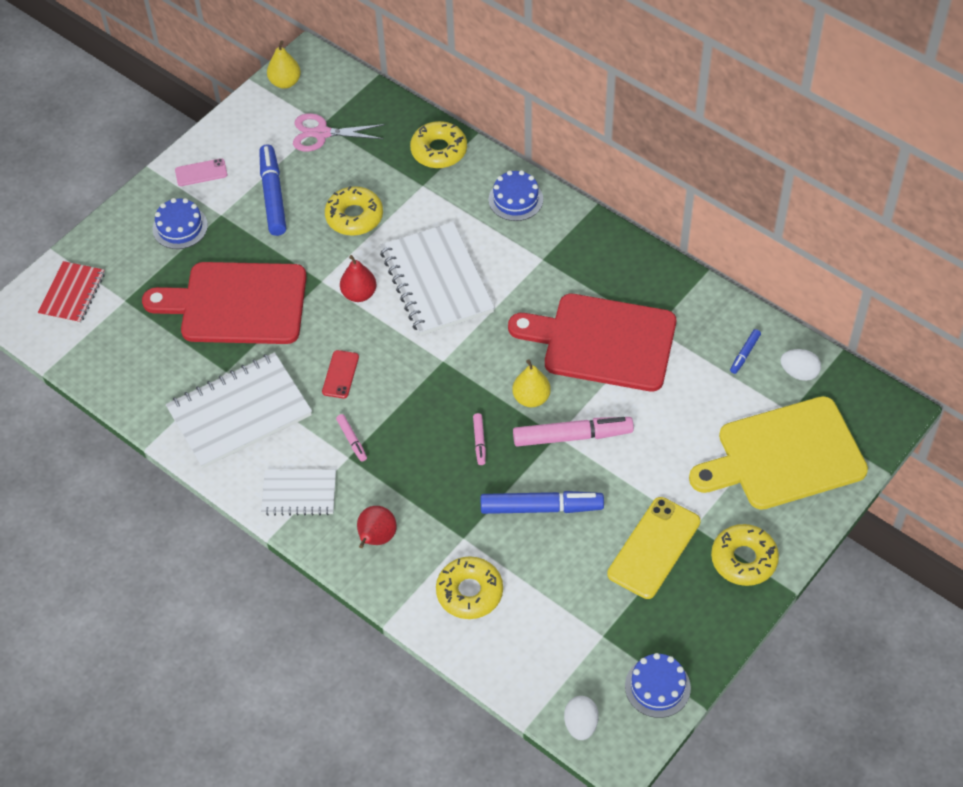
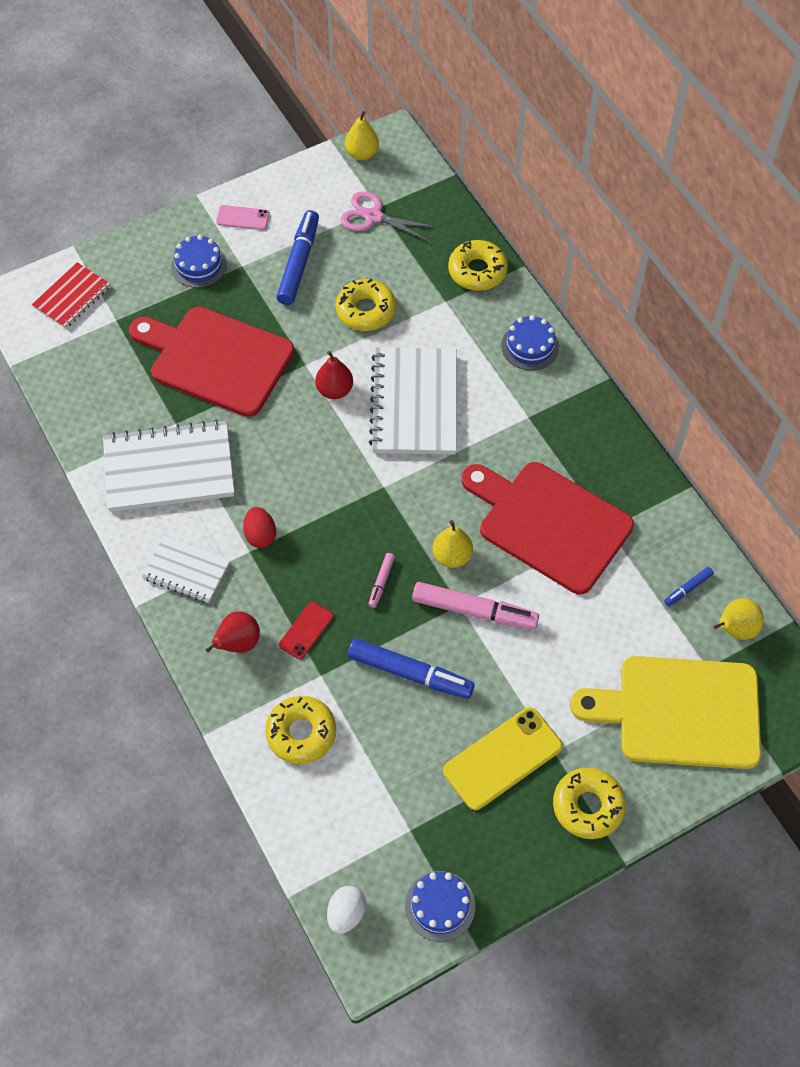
camera: 20 degrees right, 5 degrees up
red phone [322,350,359,398] -> red phone moved to [279,602,333,659]
pink marker [336,414,367,461] -> red egg [243,507,276,548]
white egg [780,349,821,381] -> yellow pear [713,598,764,640]

